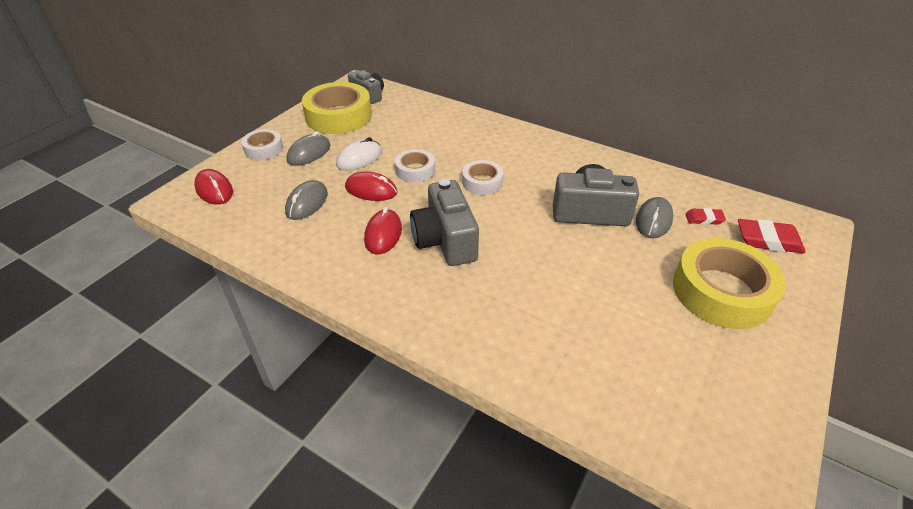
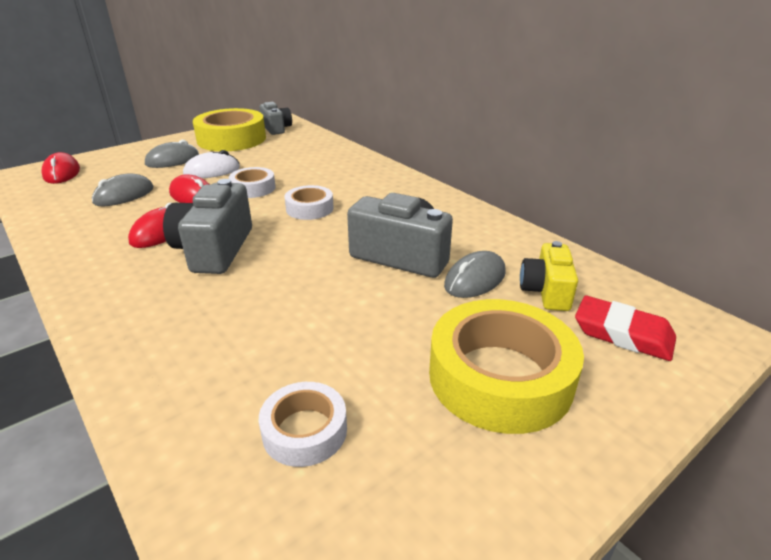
camera: 20 degrees right, 10 degrees down
white tape [241,129,283,160] -> white tape moved to [259,382,347,467]
red eraser [685,208,726,225] -> yellow camera [520,241,578,311]

